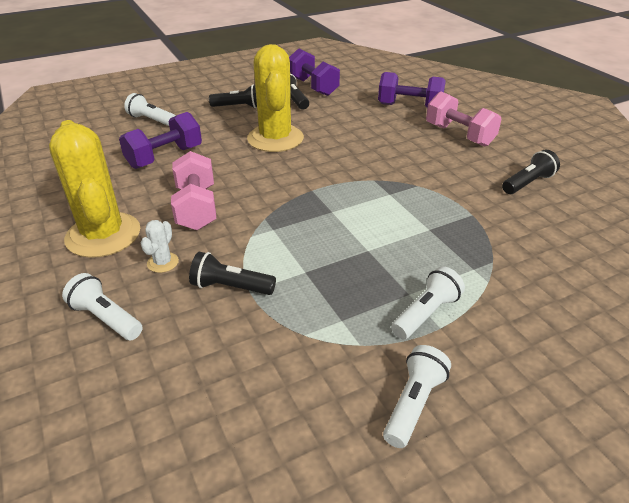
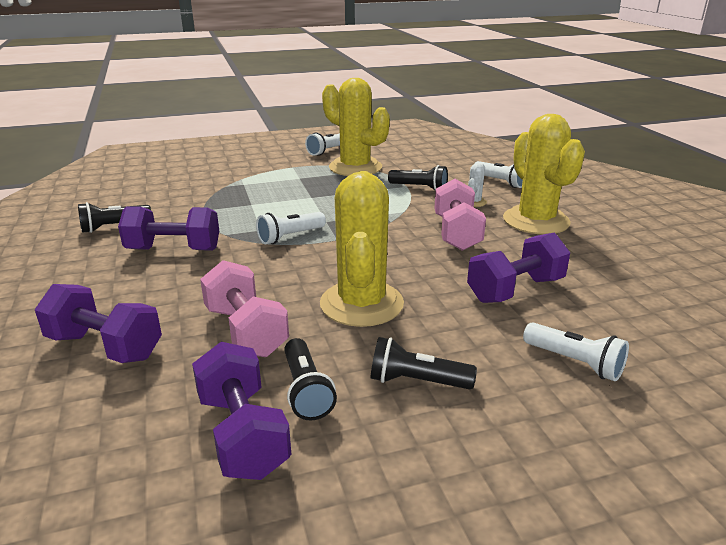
camera: 170 degrees left, 10 degrees down
white flashlight [391,266,465,339] -> white flashlight moved to [256,212,326,244]
pink dumbbell [426,91,502,146] -> pink dumbbell moved to [200,260,289,357]
none -> purple dumbbell [118,206,219,251]
none -> yellow cactus [322,78,390,176]

